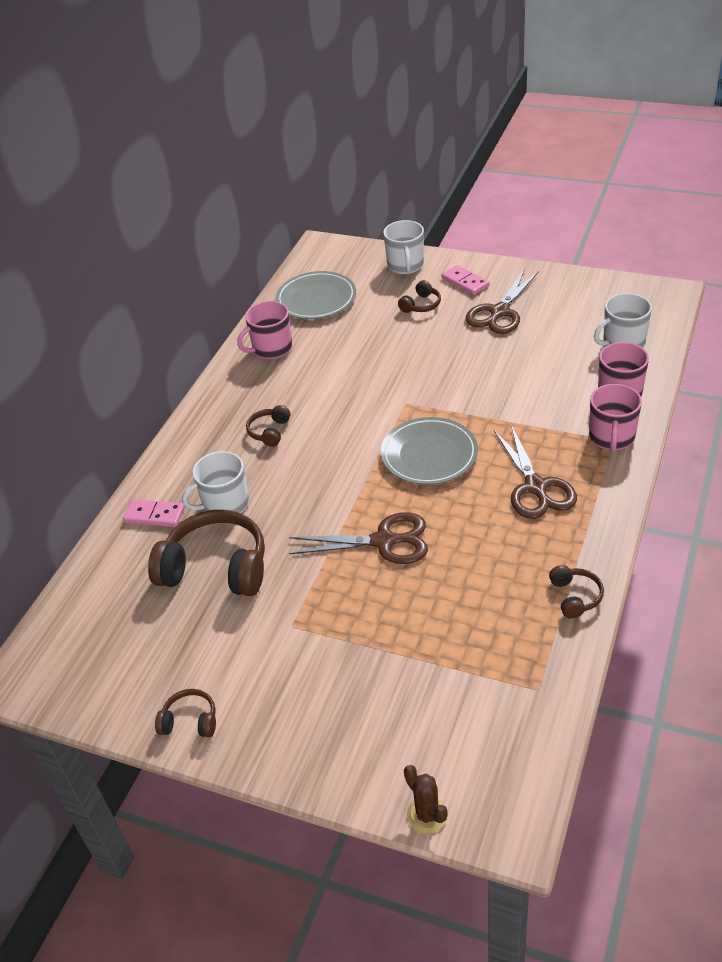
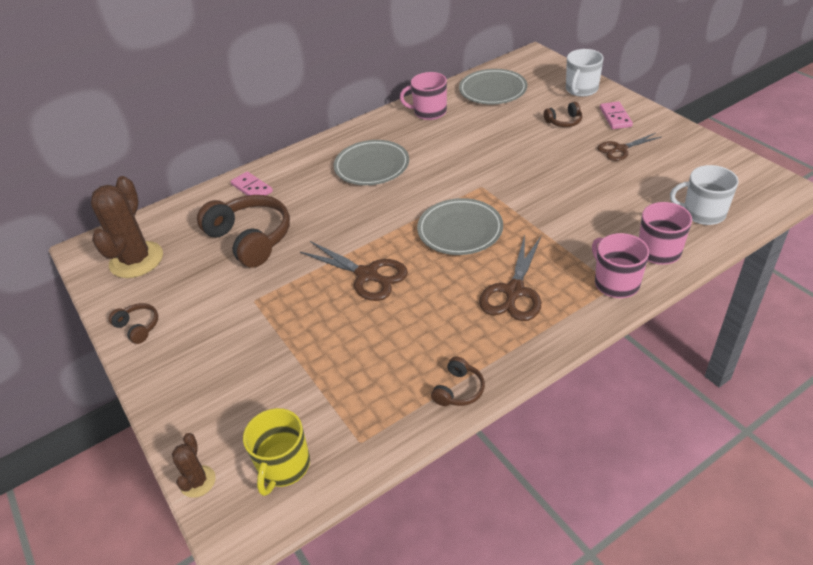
camera: 35 degrees right, 0 degrees up
white mug [182,451,249,513] -> none
brown headphones [246,405,291,447] -> grey plate [334,140,409,185]
brown scissors [465,269,539,334] -> brown scissors [597,133,661,161], size x0.65
pink mug [589,384,642,452] -> pink mug turned 105 degrees clockwise [592,233,649,298]
none -> brown cactus [91,176,163,278]
none -> yellow mug [243,408,310,496]

